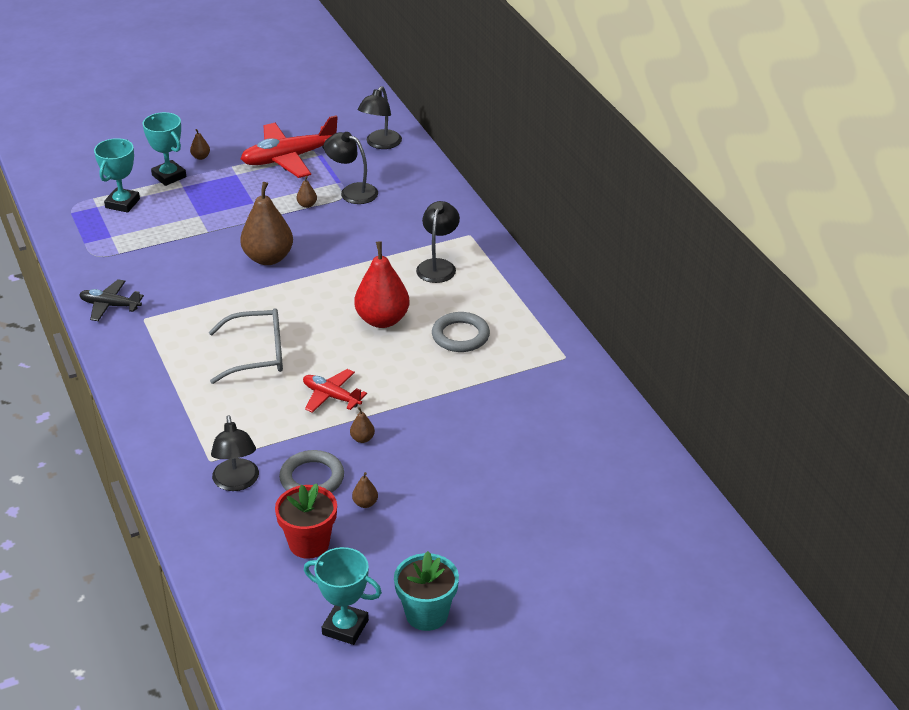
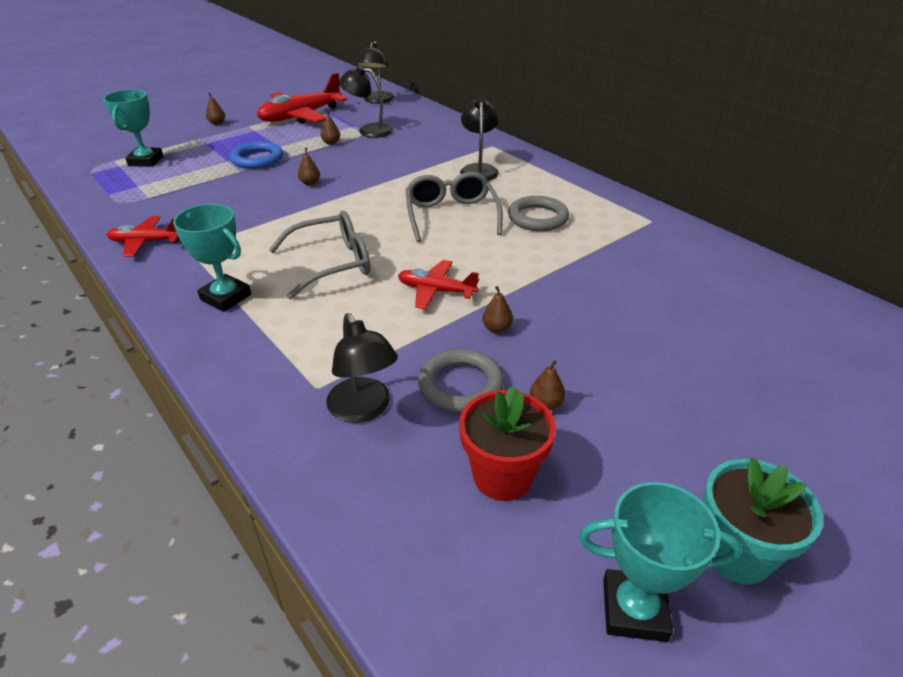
camera: 15 degrees left, 0 degrees up
black plane [79,279,144,321] -> red plane [107,216,179,257]
turquoise trophy [143,112,186,186] -> turquoise trophy moved to [173,204,251,312]
brown pear [240,182,293,265] -> brown pear [298,147,320,186], size x0.41
red pear [354,241,409,328] -> grey glasses [406,172,503,242]
none -> blue ring [230,141,283,169]

